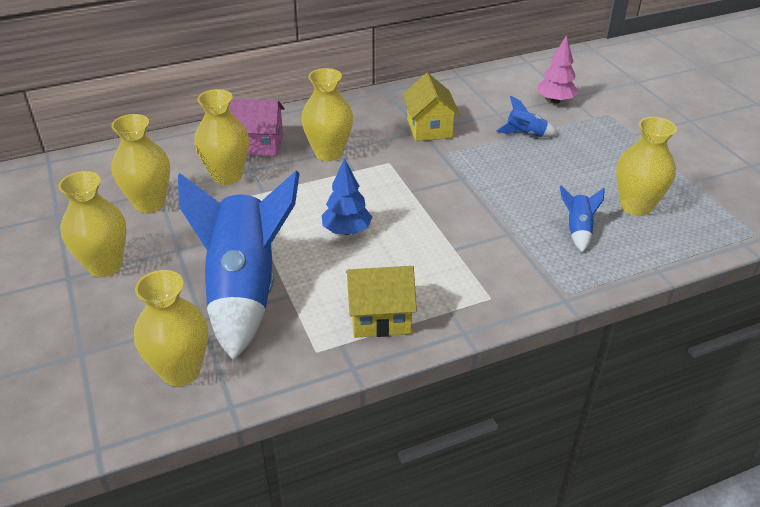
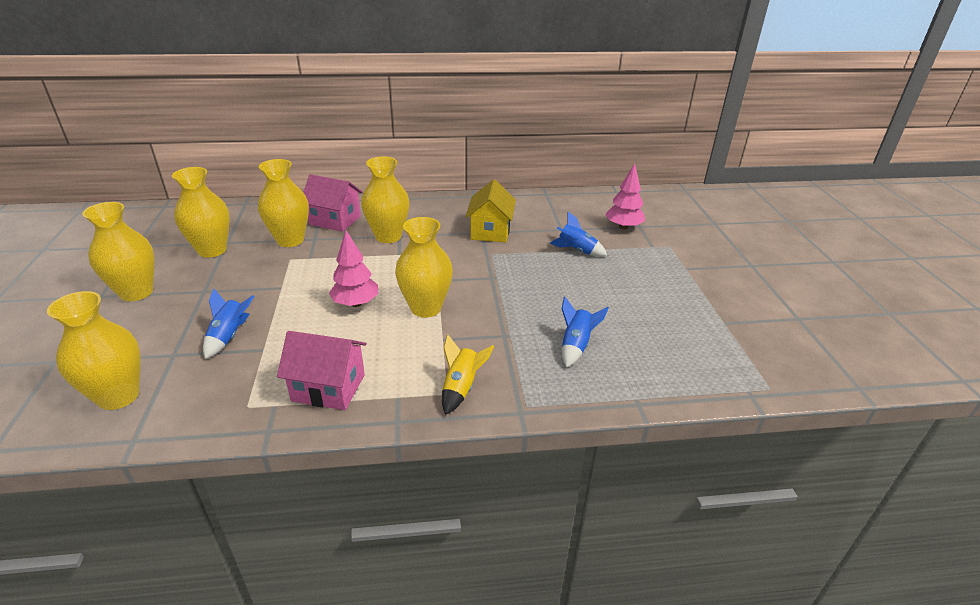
camera: 15 degrees right, 5 degrees down
blue rocket [178,170,300,361] -> blue rocket [203,289,255,359], size x0.41
blue tree [322,158,372,235] -> pink tree [329,230,378,307]
yellow house [346,266,417,338] -> pink house [277,331,367,410]
yellow vase [616,117,677,216] -> yellow vase moved to [395,217,453,318]
none -> yellow rocket [442,334,494,415]

